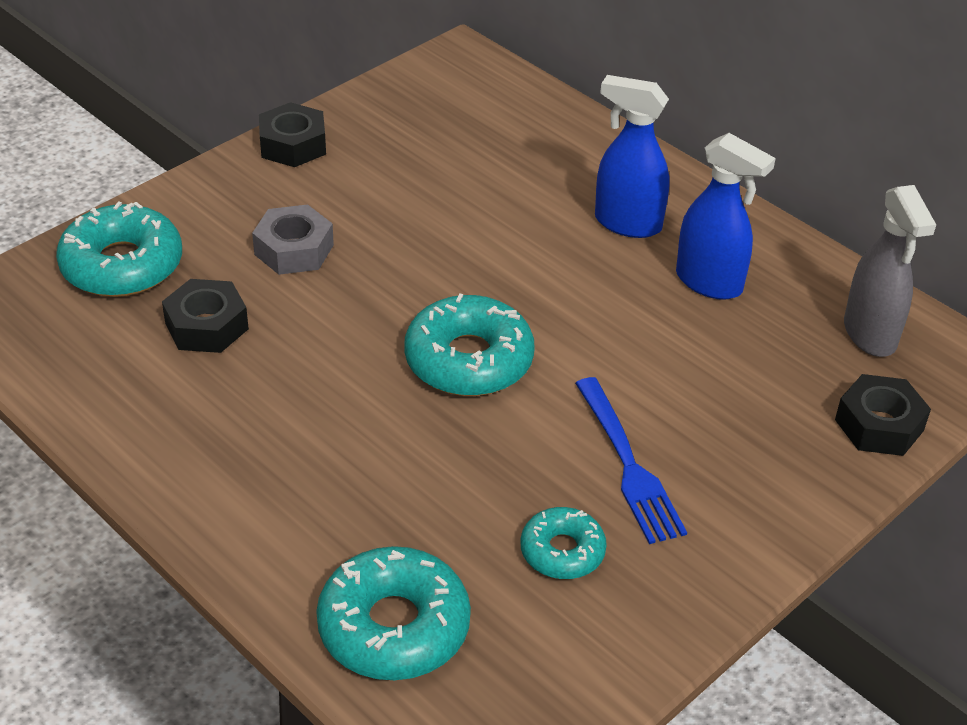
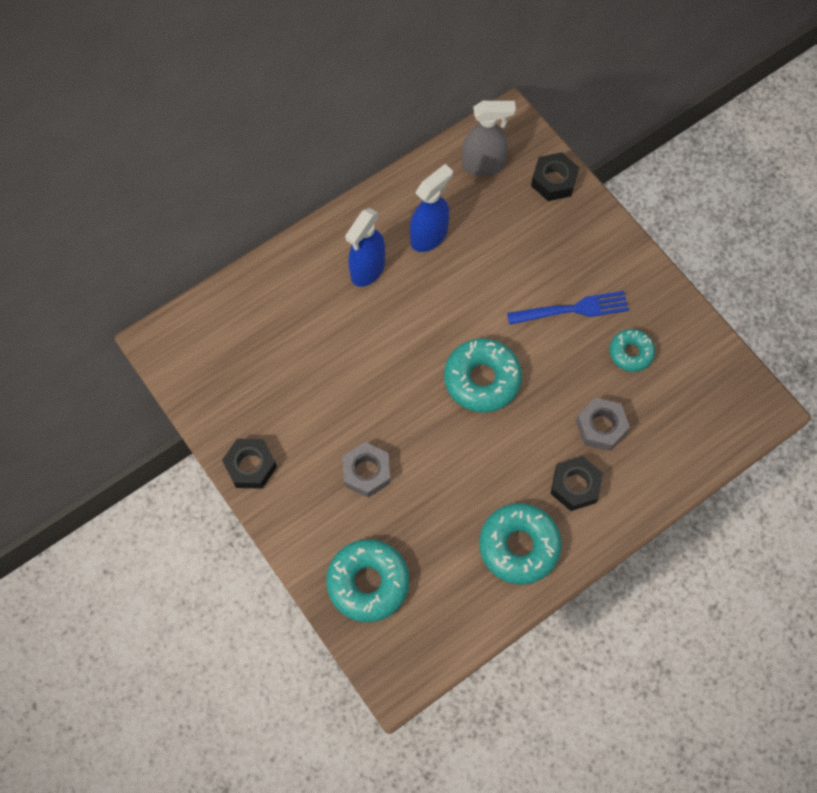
camera: 80 degrees left, 25 degrees up
black nut [162,279,249,353] -> black nut moved to [551,456,603,511]
turquoise donut [316,546,471,680] -> turquoise donut moved to [479,503,562,584]
none -> grey nut [576,398,630,451]

